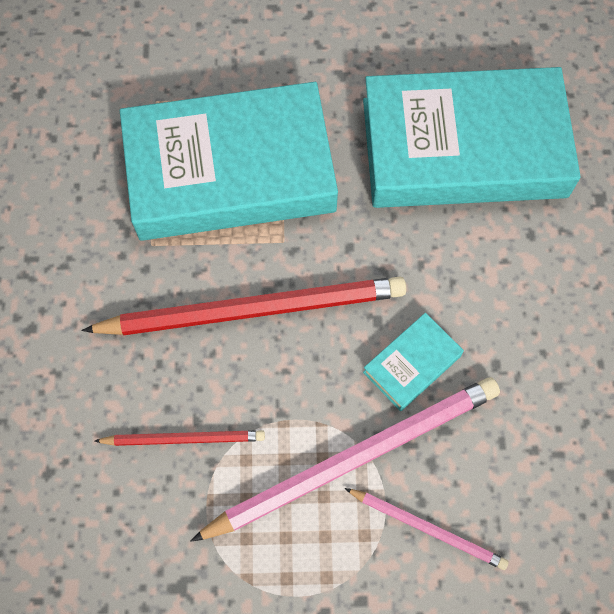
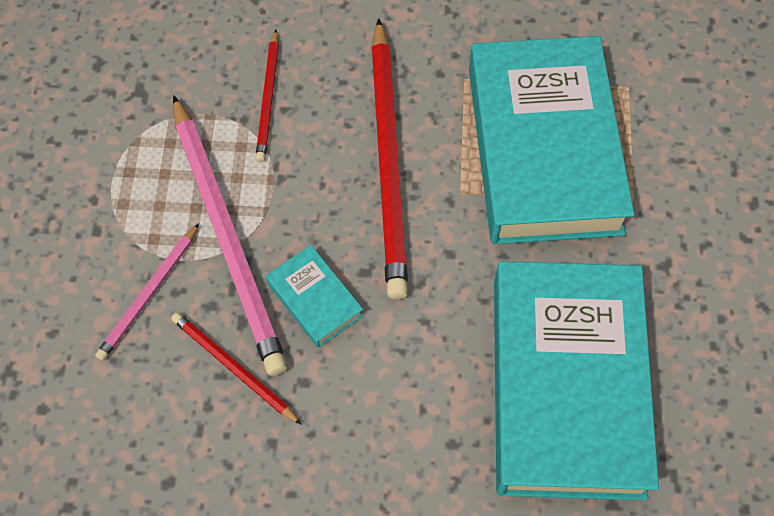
camera: 95 degrees right, 5 degrees down
none -> red pencil [171,312,302,425]

